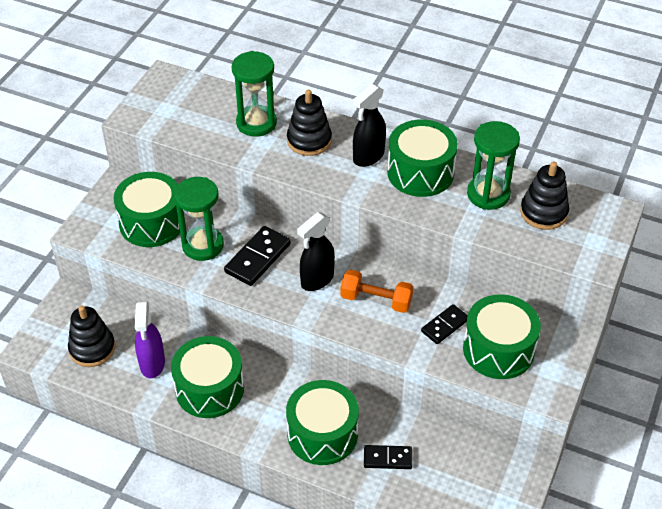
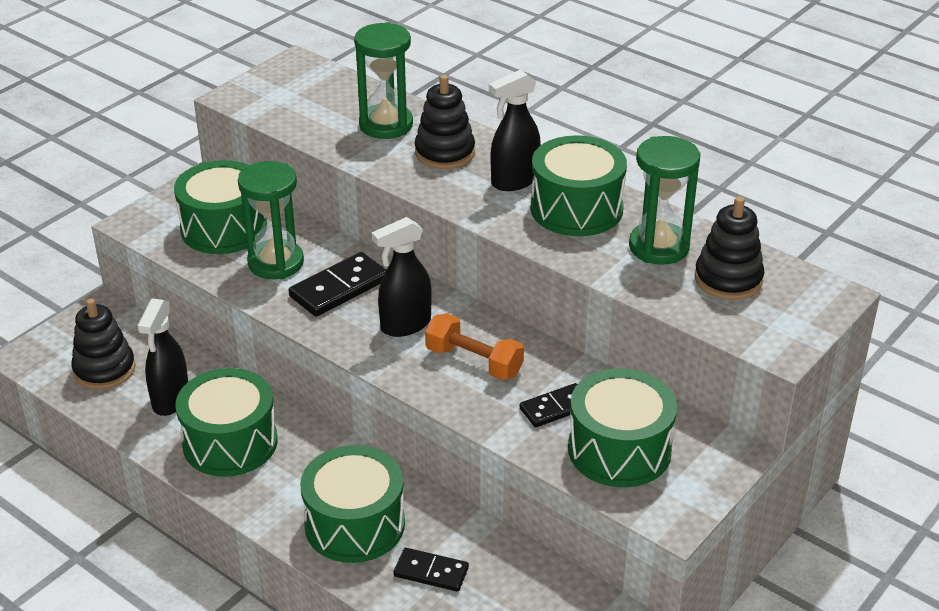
camera: 15 degrees right, 10 degrees down
purple spray bottle [135,301,165,378] -> black spray bottle [137,298,188,416]

